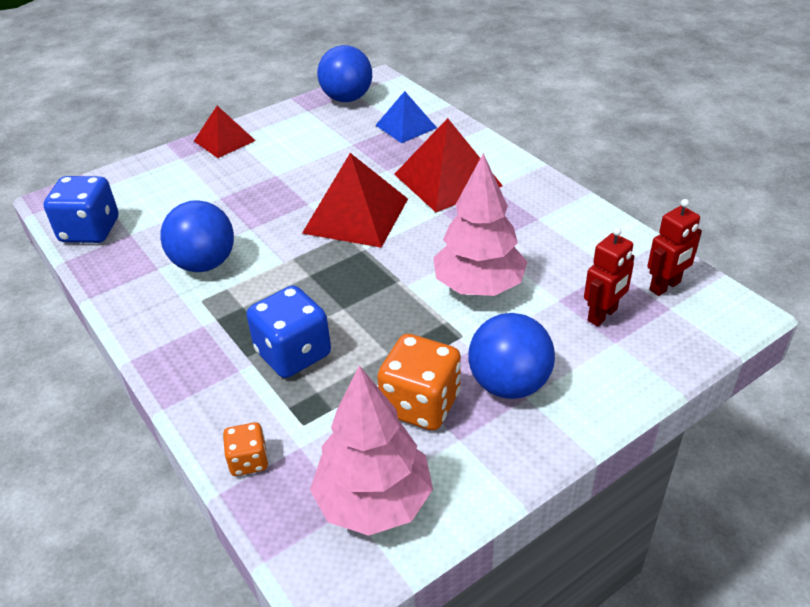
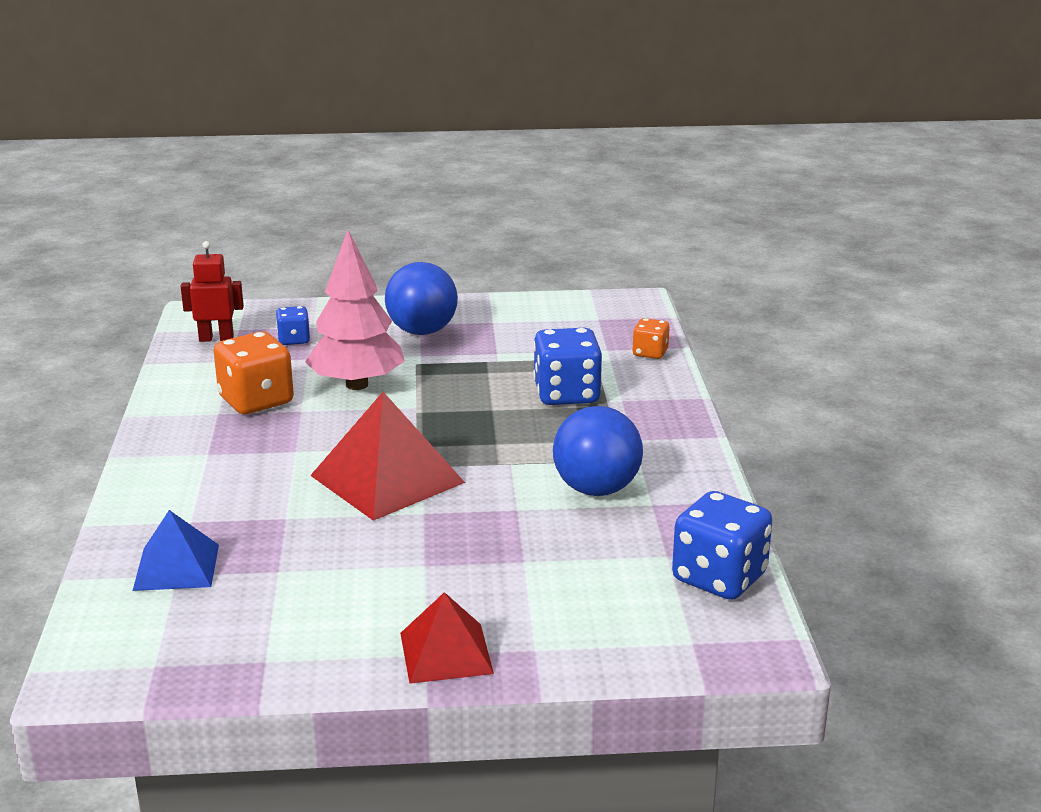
camera: 150 degrees left, 15 degrees down
pink tree [310,365,433,536] -> none
blue ball [317,45,372,102] -> none
orange dice [377,334,461,431] -> orange dice moved to [214,332,294,414]
red pyramid [394,118,503,212] -> none
red robot [584,227,635,326] -> blue dice [276,306,310,345]

